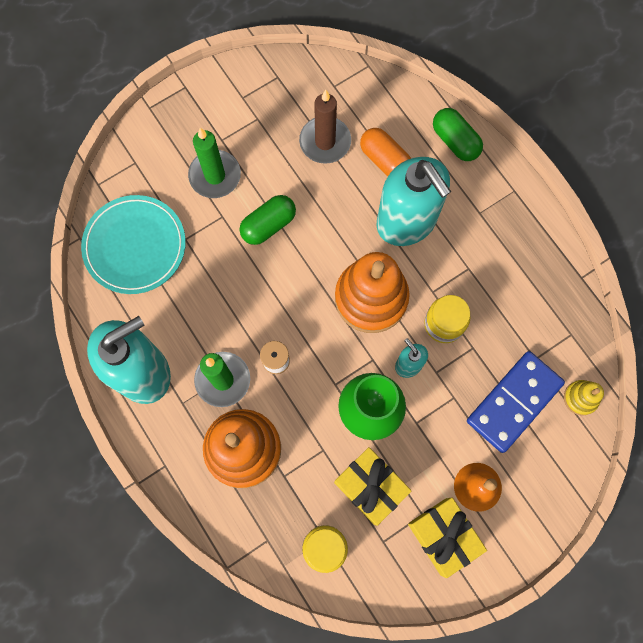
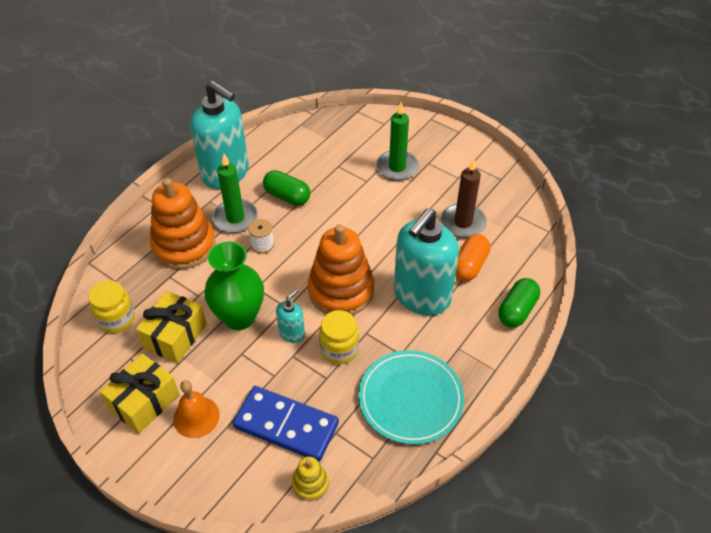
camera: 70 degrees right, 25 degrees down
turquoise plate [81,195,186,294] -> turquoise plate moved to [358,350,464,445]
green capsule [240,195,296,245] -> green capsule moved to [263,170,310,206]

